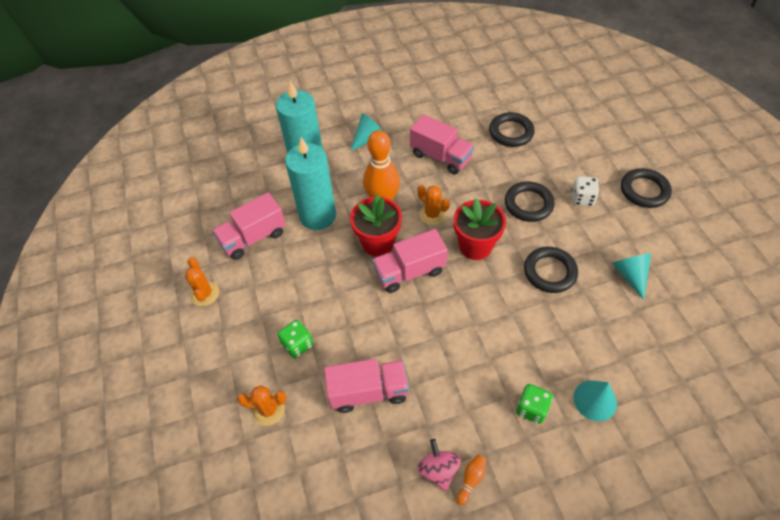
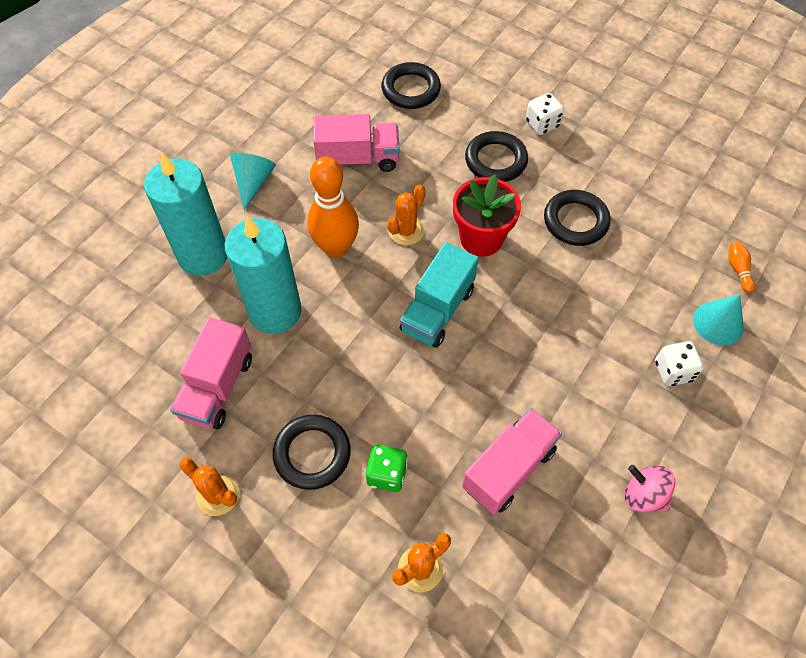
camera: 40 degrees left, 5 degrees up
red flower pot [350,194,402,257] -> none
pink truck [372,229,448,293] -> turquoise truck [400,242,479,348]
orange cactus [417,185,450,225] -> orange cactus turned 60 degrees counterclockwise [387,184,425,245]
orange bowling pin [456,455,486,505] -> orange bowling pin moved to [728,241,755,293]
green dice [516,384,553,424] -> white dice [655,341,704,386]
turquoise cone [612,253,651,300] -> none
black ring [621,168,672,208] -> black ring moved to [273,415,351,490]

